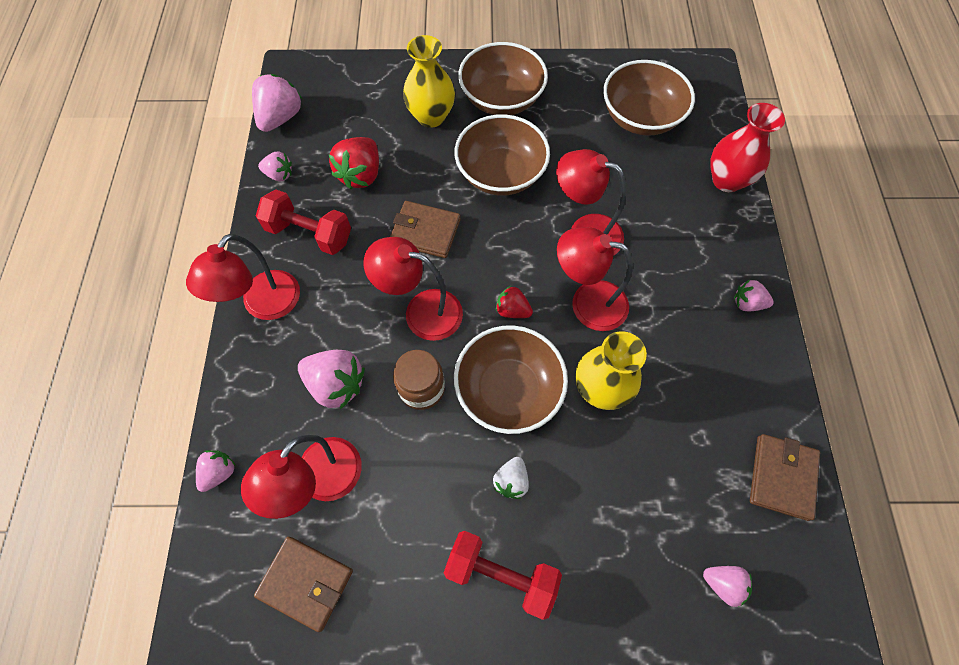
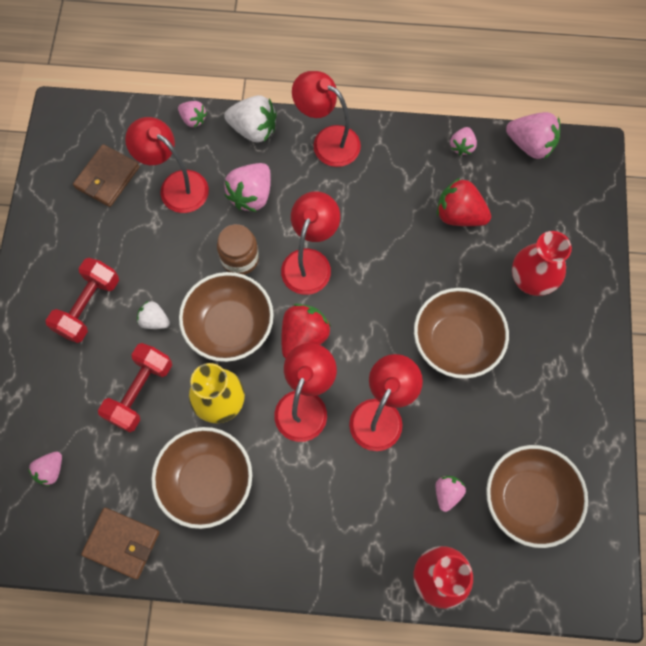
camera: 95 degrees right, 5 degrees up
red dumbbell [256,190,351,255] -> red dumbbell moved to [98,343,172,432]
brown wallet [390,201,461,258] -> none
yellow vase [403,35,455,128] -> red vase [512,231,572,296]
brown bowl [458,42,548,115] -> brown bowl moved to [151,427,252,529]
red strawberry [496,286,533,318] -> red strawberry [281,304,331,358], size x1.71
pink strawberry [734,279,774,312] -> pink strawberry moved to [435,476,466,512]
none -> white strawberry [224,95,277,143]

